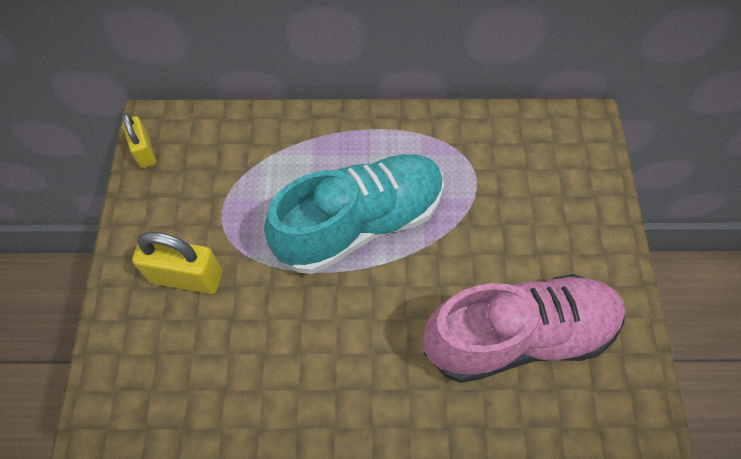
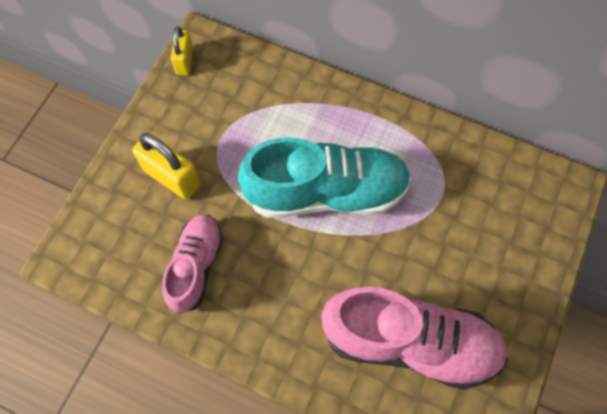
camera: 25 degrees right, 5 degrees up
none -> pink shoe [162,214,223,314]

